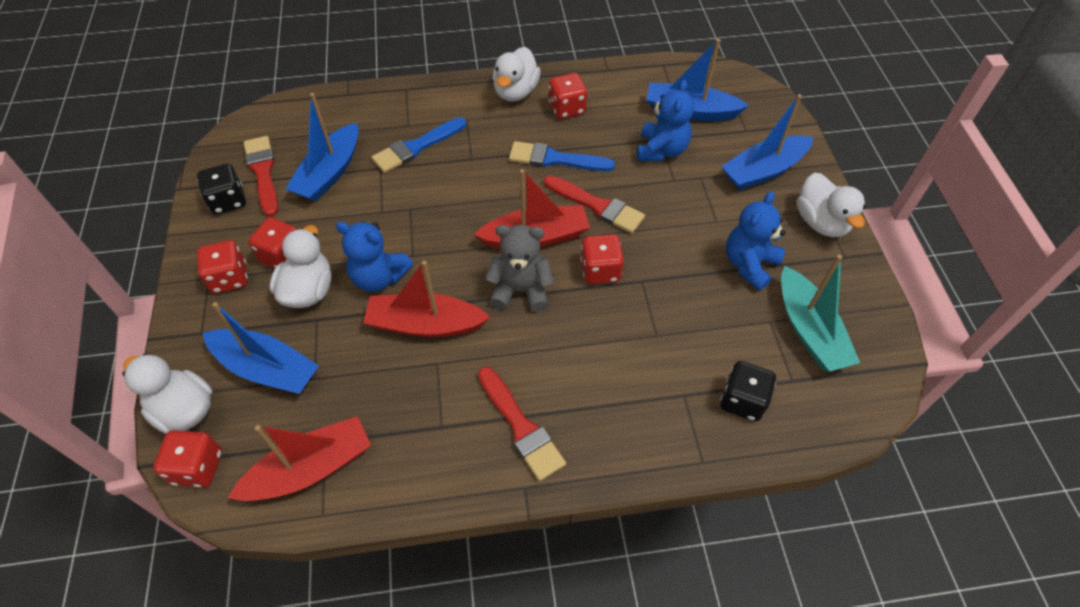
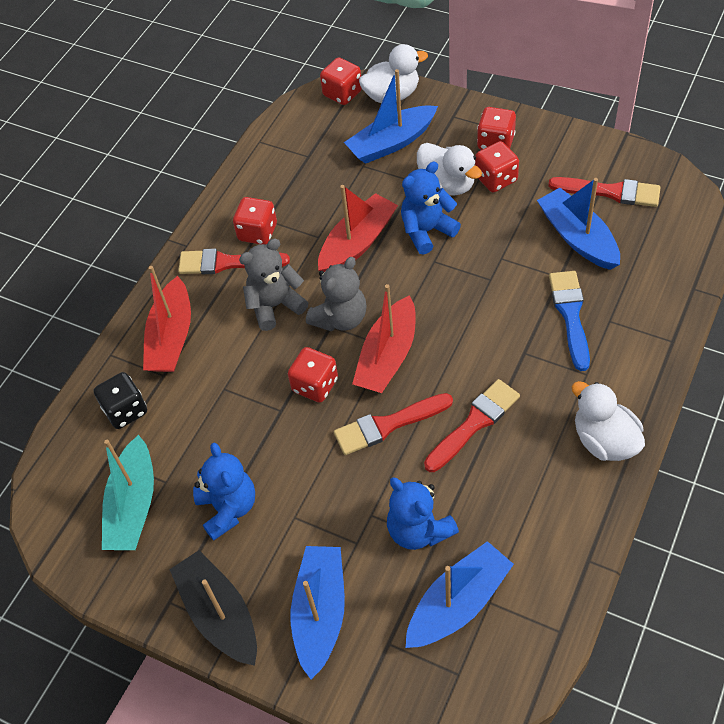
camera: 130 degrees right, 0 degrees up
black dice [197,163,246,214] -> none
red boat [228,416,371,501] -> red boat moved to [143,266,191,372]
blue brush [509,141,615,171] -> red brush [424,379,520,472]
red dice [549,73,587,119] -> red dice moved to [233,197,277,245]
turquoise boat [781,255,860,372] -> turquoise boat turned 105 degrees counterclockwise [102,435,154,550]
white duck [797,173,866,237] -> black boat [169,550,257,666]
none -> grey teddy bear [239,239,308,331]

